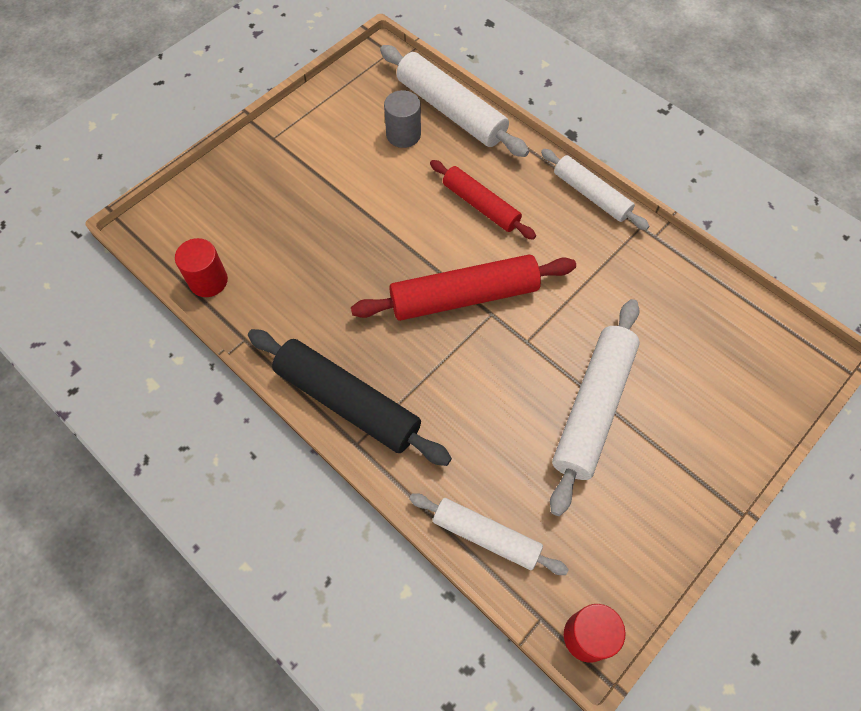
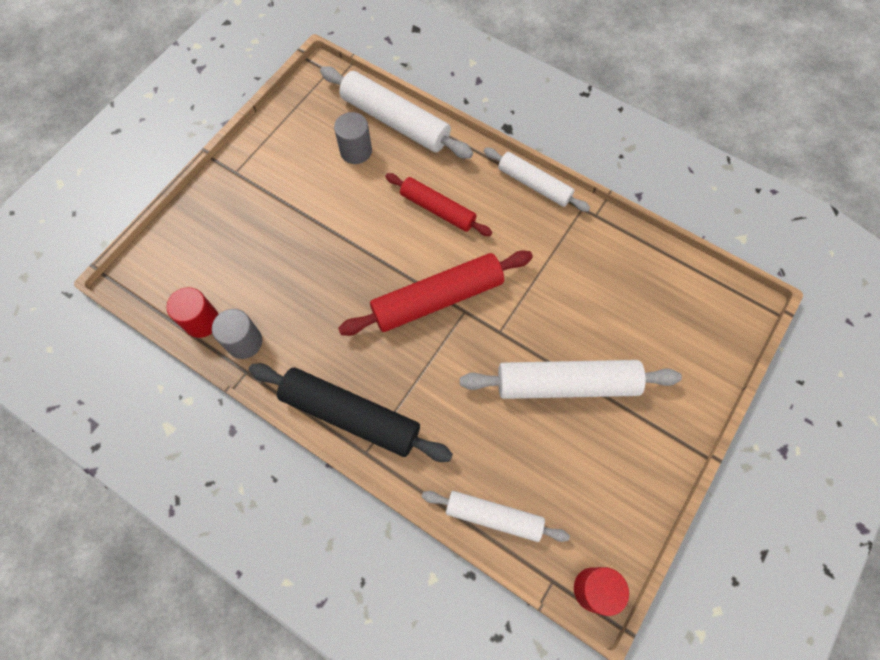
camera: 10 degrees left, 5 degrees up
white rolling pin [550,299,640,516] -> white rolling pin turned 75 degrees clockwise [460,360,682,399]
none -> grey cylinder [212,309,262,359]

